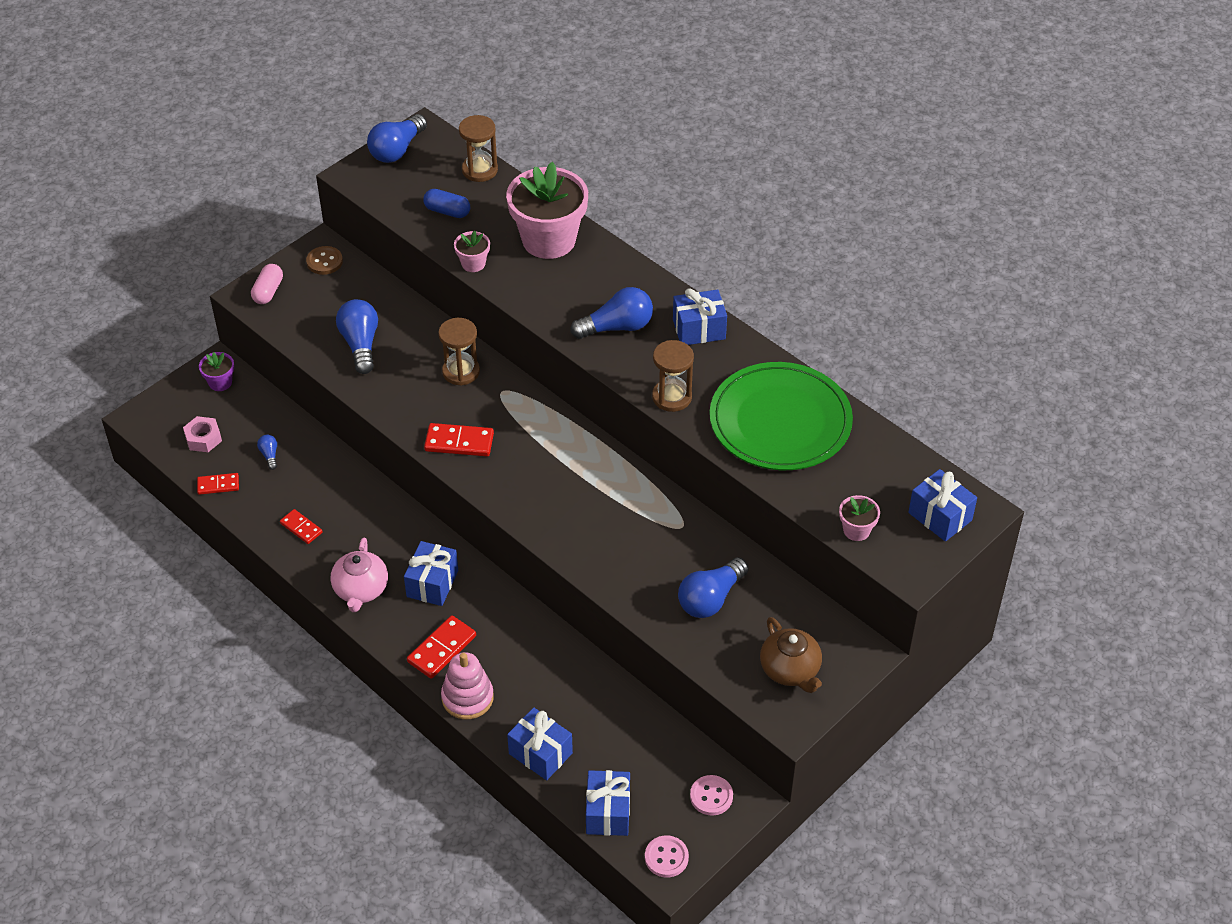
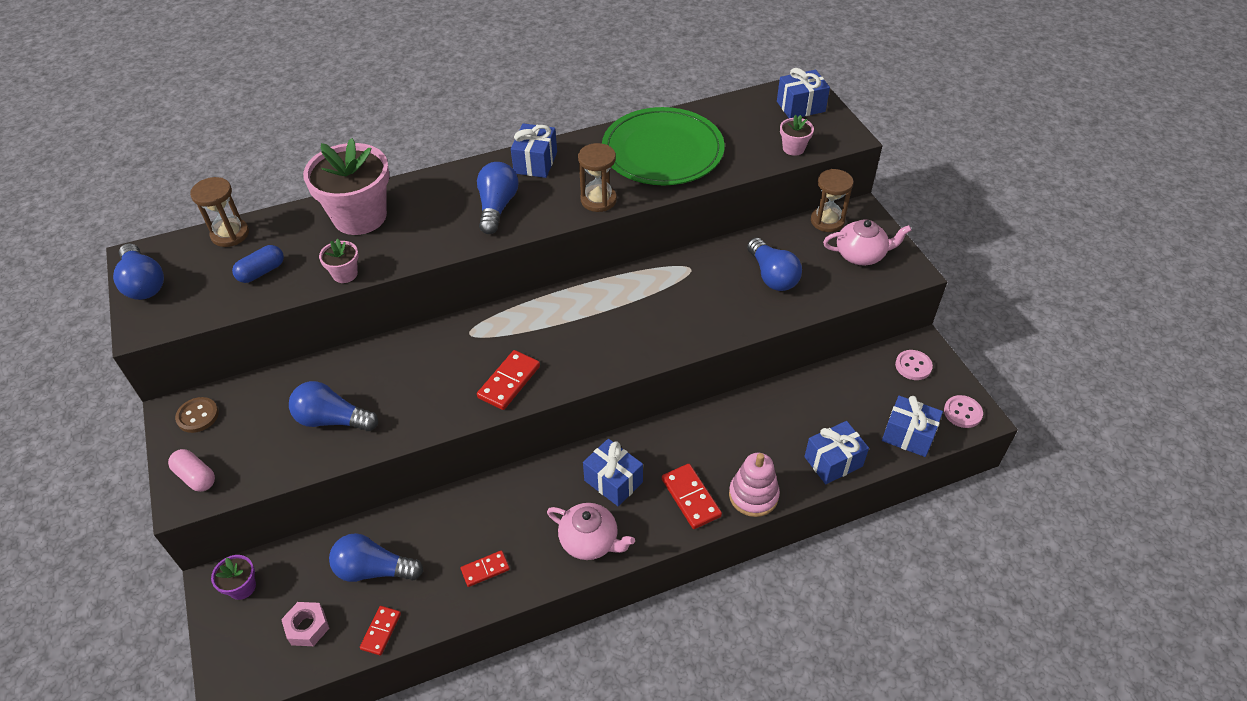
camera: 65 degrees left, 0 degrees up
blue light bulb [257,435,277,470] -> blue light bulb [329,533,423,582], size x2.12
brown hourglass [438,318,480,386] -> brown hourglass moved to [811,169,854,232]
brown teapot [760,617,822,693] -> pink teapot [823,219,911,265]

